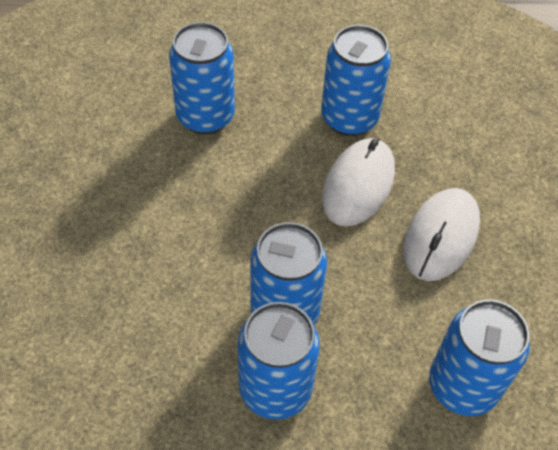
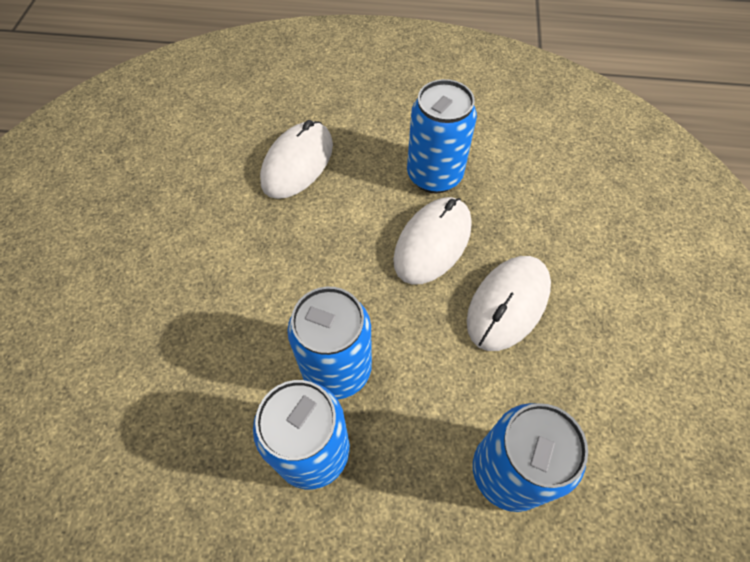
camera: 10 degrees right, 5 degrees up
blue can [169,22,235,135] -> white mouse [260,120,333,199]

